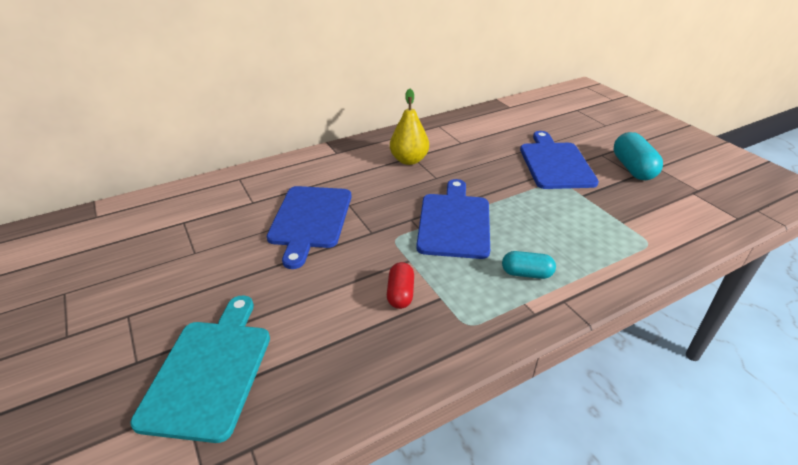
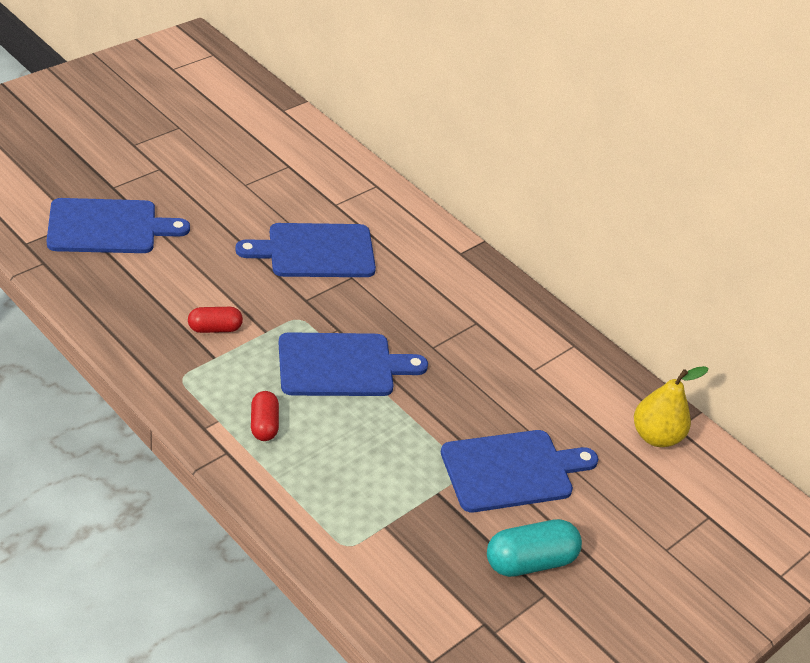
camera: 70 degrees right, 5 degrees up
turquoise cutting board [130,296,270,443] -> blue cutting board [47,198,190,253]
yellow pear [390,89,429,165] -> yellow pear moved to [634,366,709,447]
turquoise capsule [502,251,556,279] -> red capsule [251,391,279,441]

